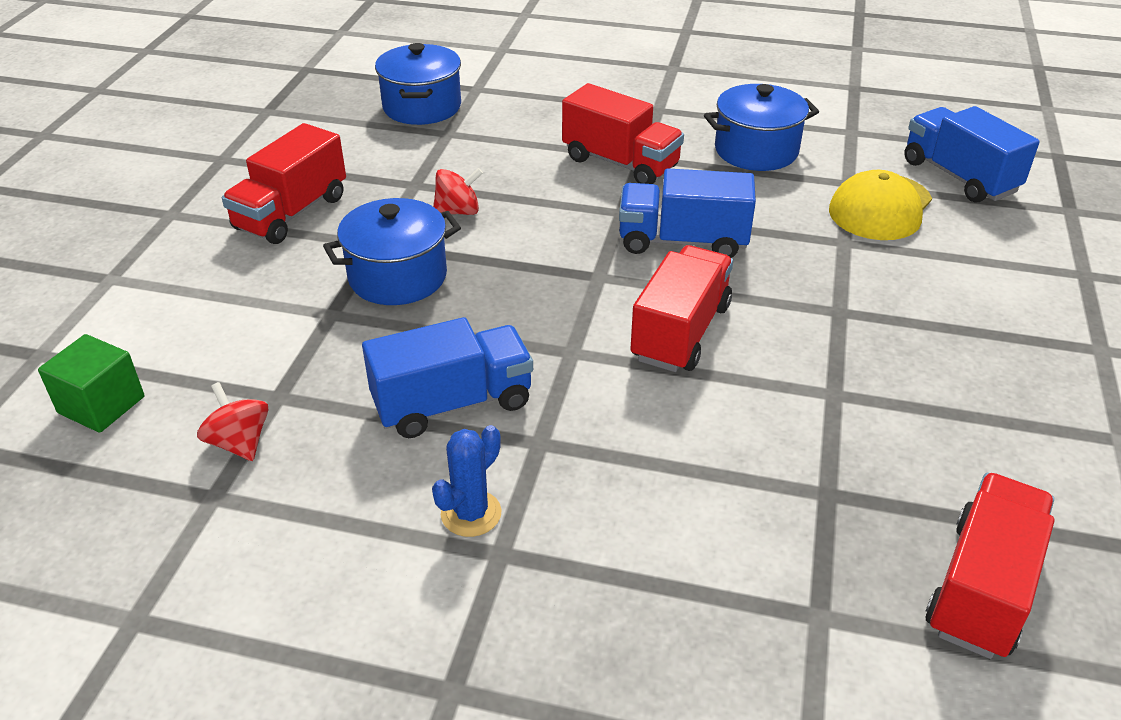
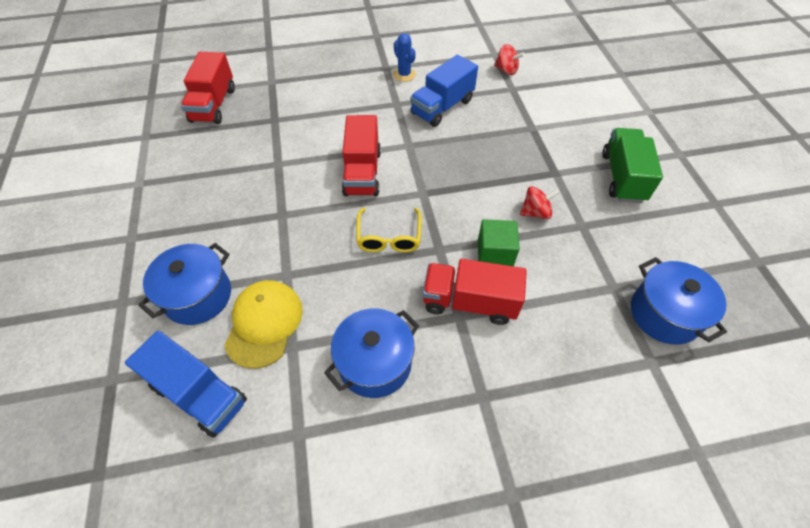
camera: 155 degrees right, 15 degrees up
green cube [38,334,145,433] -> green cube moved to [478,219,520,266]
red truck [222,123,346,244] -> green truck [602,128,663,203]
blue pot [323,198,461,305] -> blue pot moved to [138,243,231,325]
blue cactus [432,425,502,537] -> blue cactus turned 45 degrees counterclockwise [393,33,416,82]
red spinning top [433,168,483,215] -> red spinning top turned 150 degrees counterclockwise [520,186,560,219]
blue truck [619,168,756,258] -> yellow glasses [356,208,422,252]

